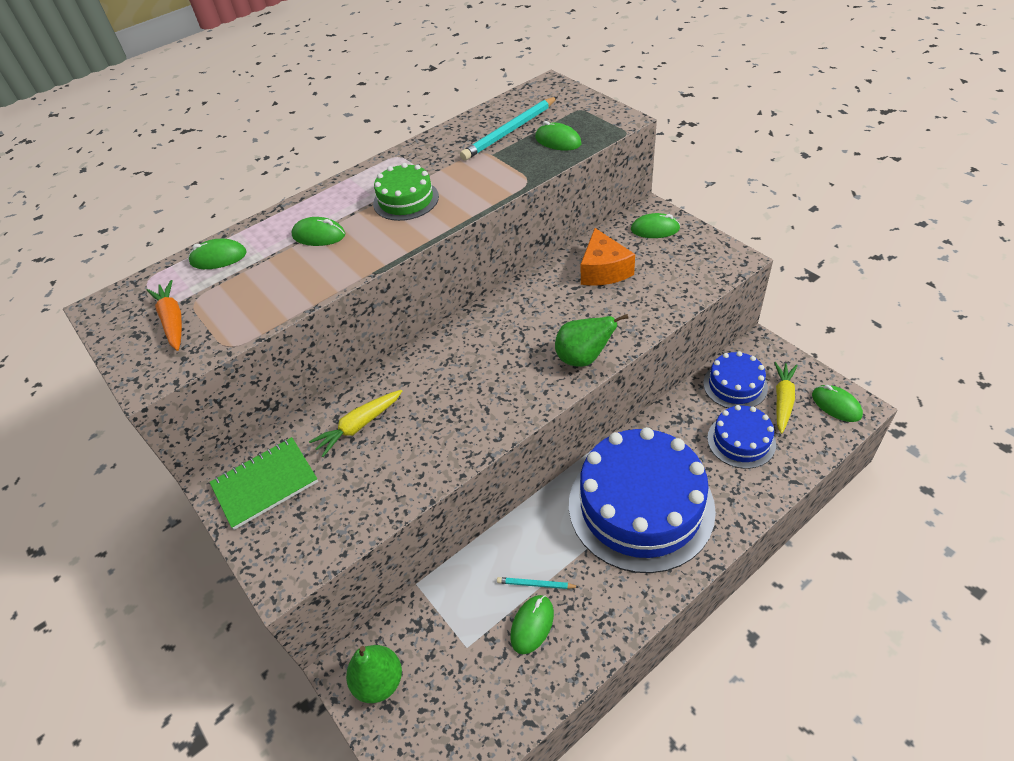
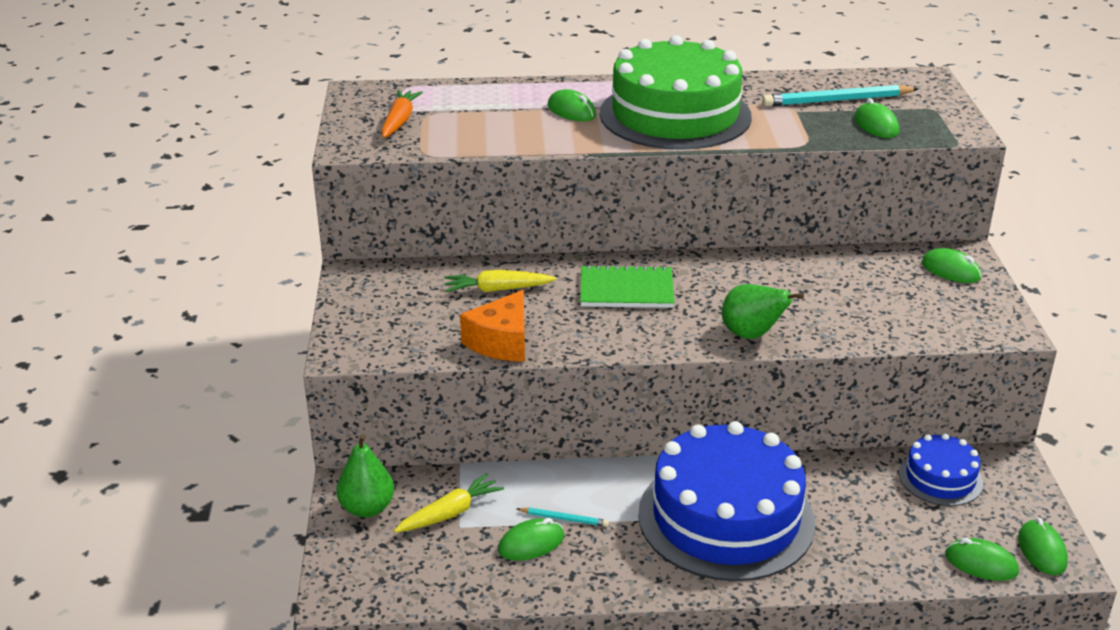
camera: 30 degrees right, 15 degrees down
green mouse [188,239,247,269] -> green mouse moved to [945,538,1019,581]
green notebook [210,437,318,530] -> green notebook moved to [580,265,674,308]
green cake [373,163,439,221] -> green cake [600,35,752,150], size x2.06
turquoise pencil [497,577,579,589] -> turquoise pencil turned 150 degrees clockwise [517,508,609,527]
orange cheese [581,228,635,286] -> orange cheese moved to [460,290,525,362]
blue cake [707,405,776,469] -> none
yellow carrot [774,362,798,434] -> yellow carrot moved to [394,473,504,533]

